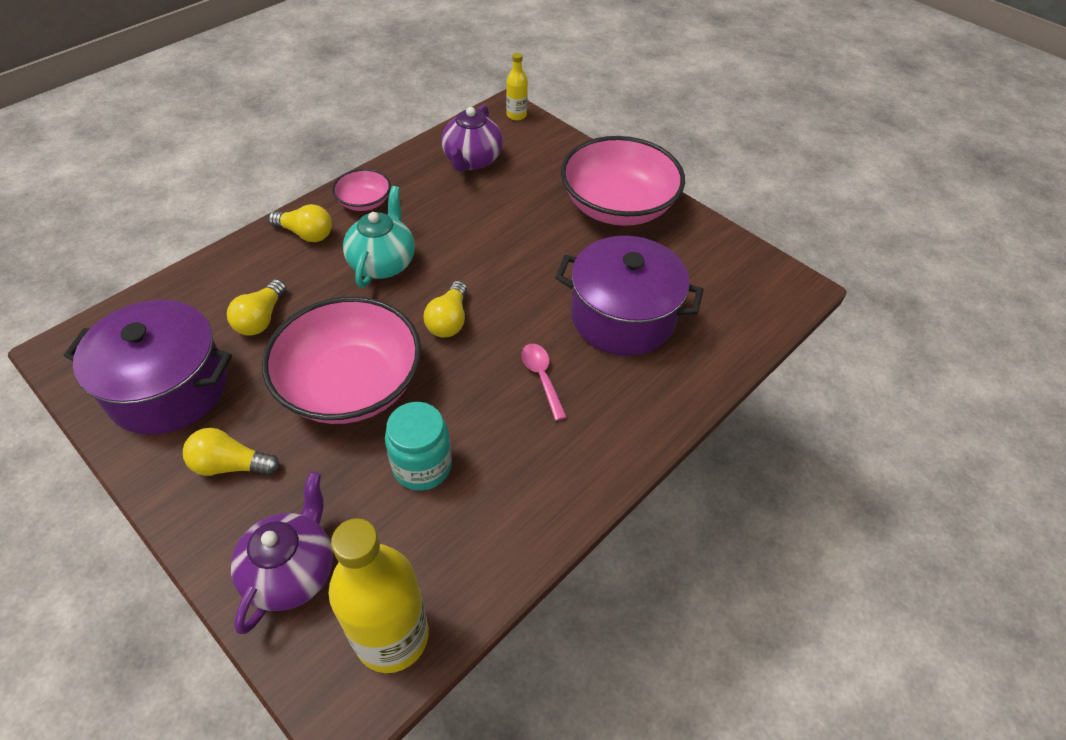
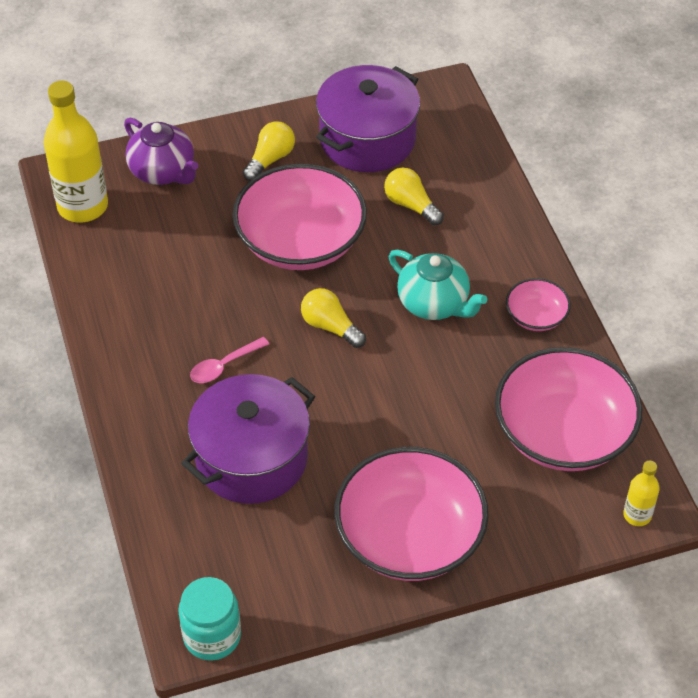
camera: 120 degrees right, 0 degrees up
yellow light bulb [268,204,332,242] -> none
turquoise jar [385,402,452,491] -> turquoise jar moved to [178,577,241,661]
purple teapot [441,105,503,171] -> pink bowl [495,347,642,471]
pink spoon [521,344,567,421] -> pink spoon turned 135 degrees clockwise [190,337,269,383]

